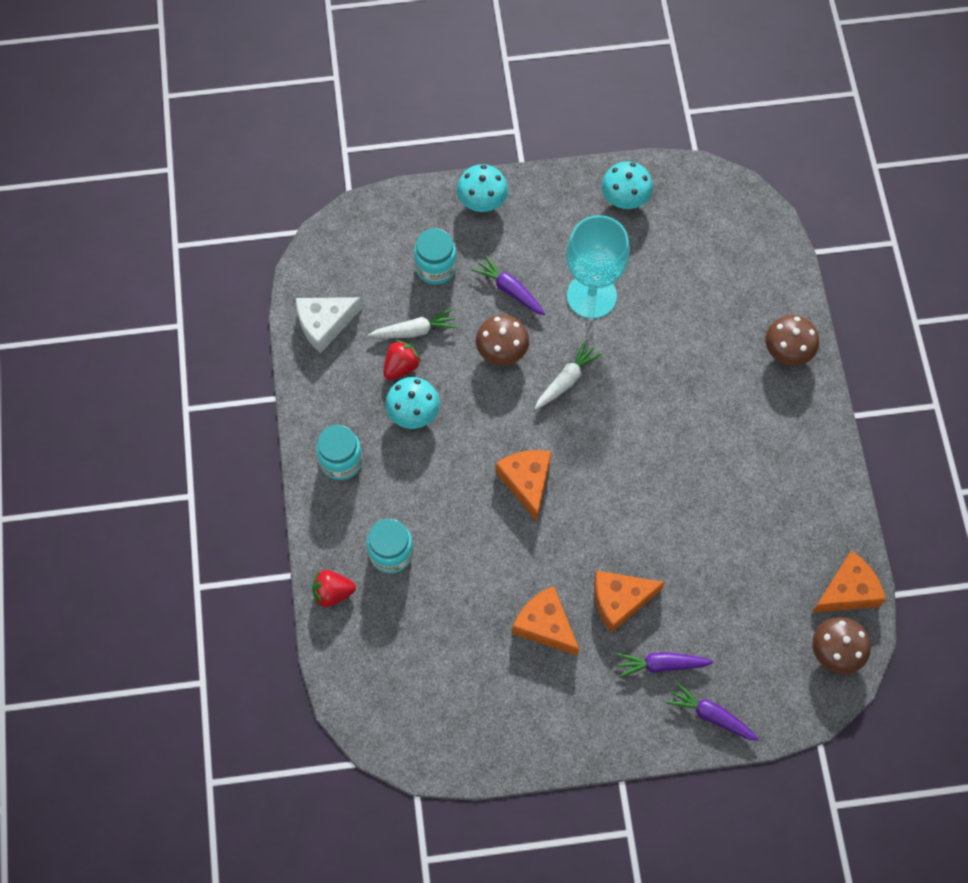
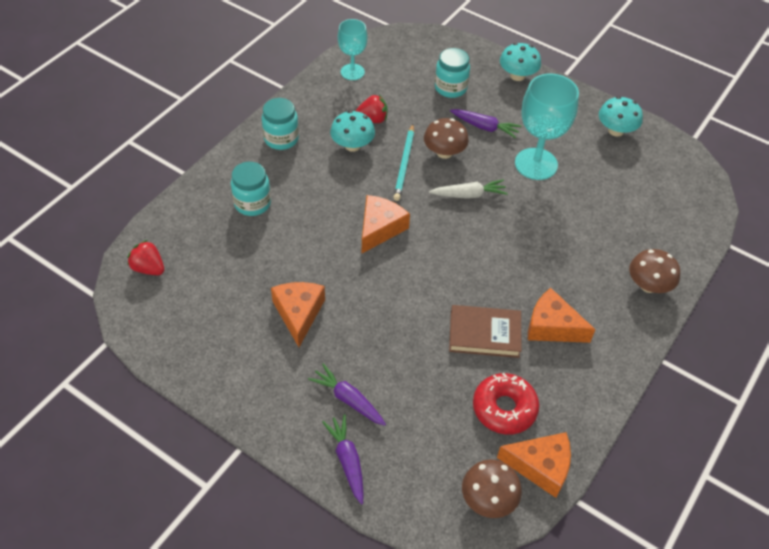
camera: 40 degrees right, 15 degrees down
white cheese [296,297,362,353] -> turquoise goblet [338,19,368,80]
red strawberry [312,570,356,607] -> red strawberry moved to [127,240,164,275]
white carrot [368,308,458,338] -> none
purple carrot [471,255,545,315] -> purple carrot turned 120 degrees clockwise [450,109,521,138]
orange cheese [594,571,665,633] -> orange cheese moved to [528,288,596,343]
none -> turquoise pencil [393,124,414,201]
none -> brown book [449,305,522,358]
none -> red donut [473,373,539,435]

